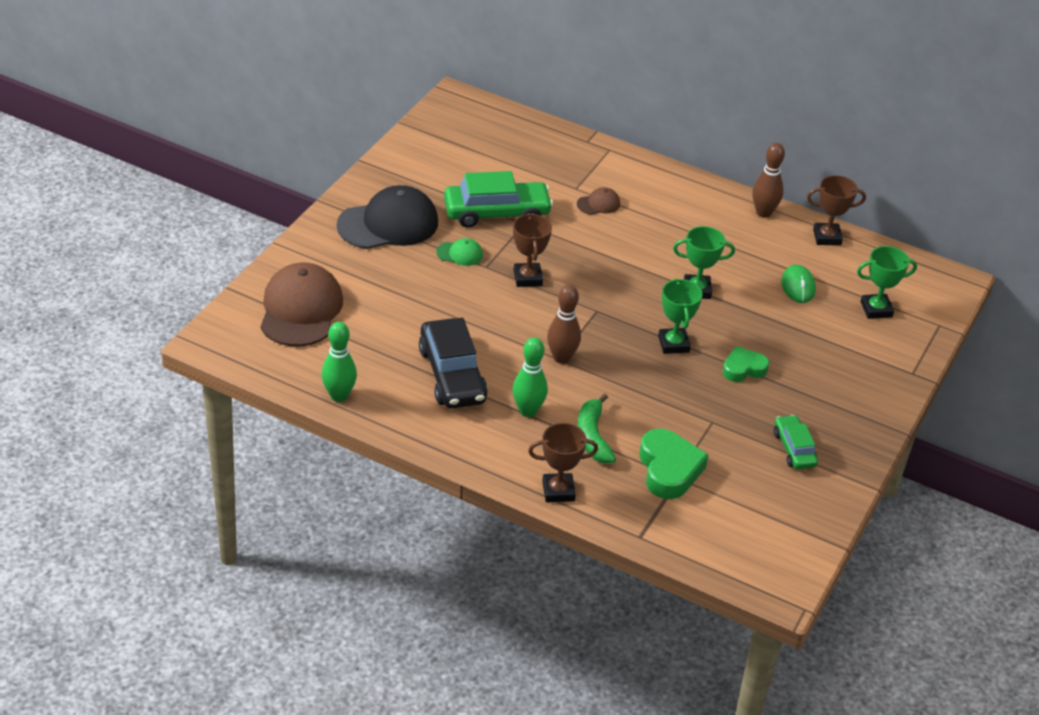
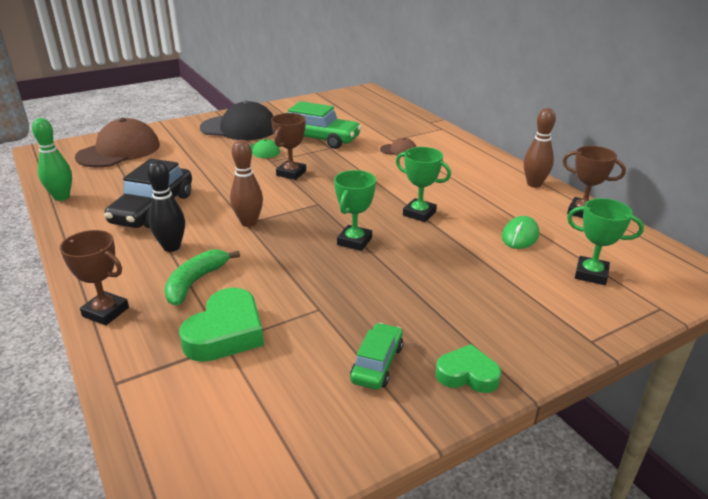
camera: 35 degrees right, 10 degrees down
green bowling pin [513,337,548,417] -> black bowling pin [147,160,185,252]
green heart [722,346,769,382] -> green heart moved to [436,344,501,393]

